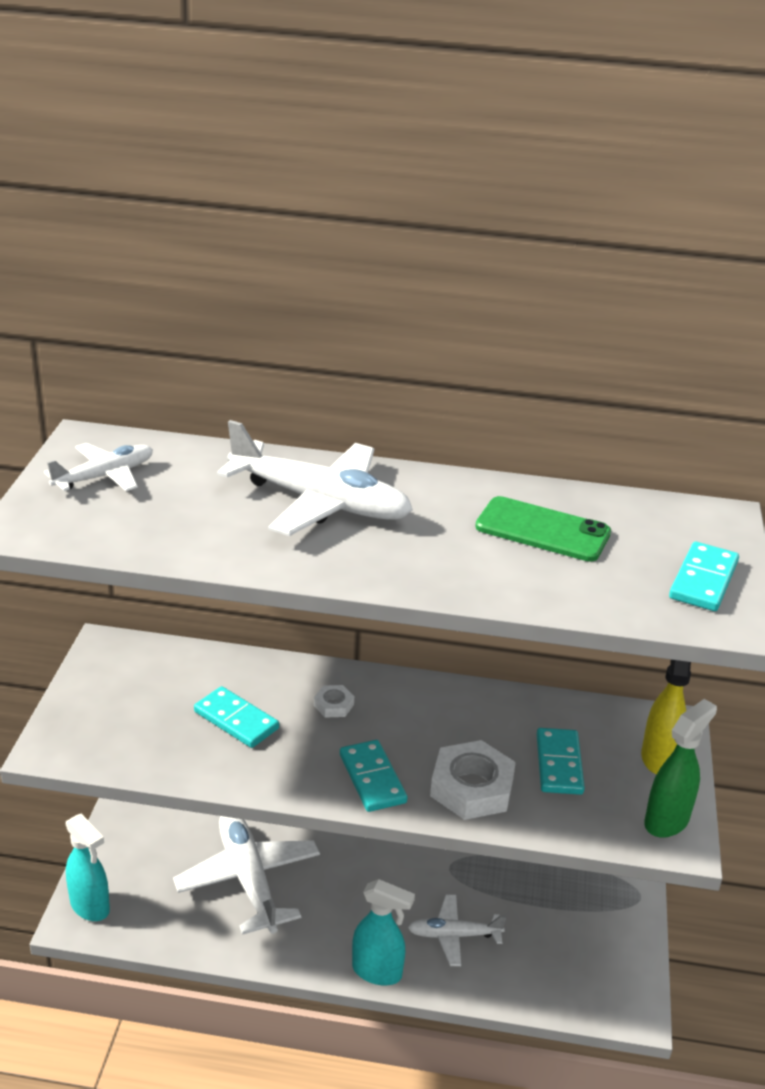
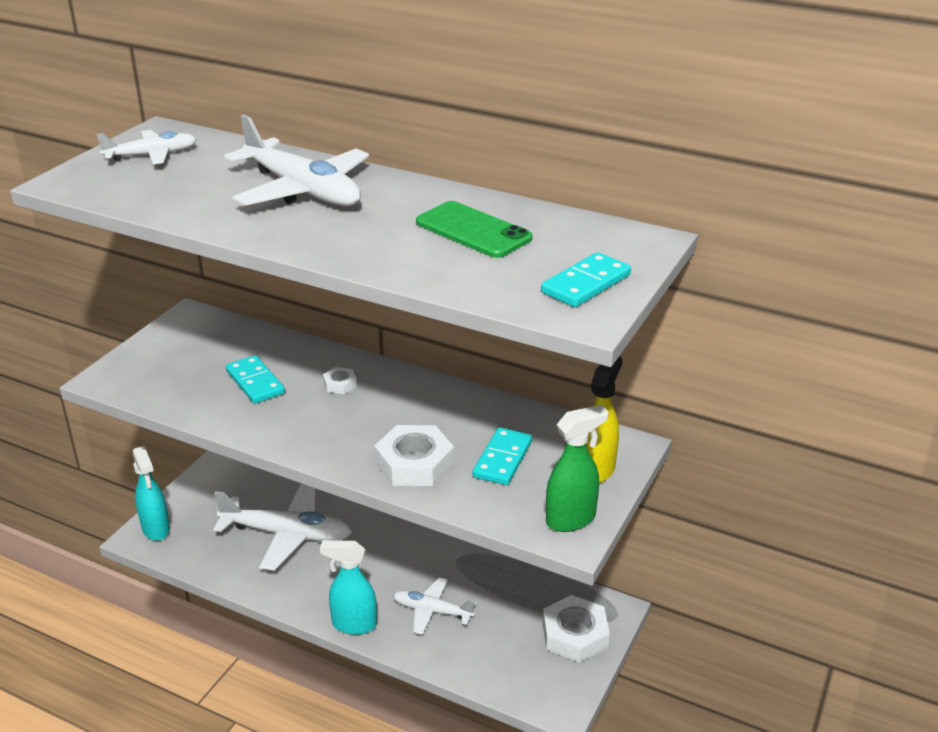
camera: 20 degrees right, 0 degrees up
white plane [173,816,320,935] -> white plane turned 105 degrees clockwise [213,483,352,571]
turquoise domino [340,740,407,812] -> none
turquoise spray bottle [352,879,415,985] -> turquoise spray bottle turned 150 degrees clockwise [320,540,377,635]
none -> white nut [543,595,610,663]

